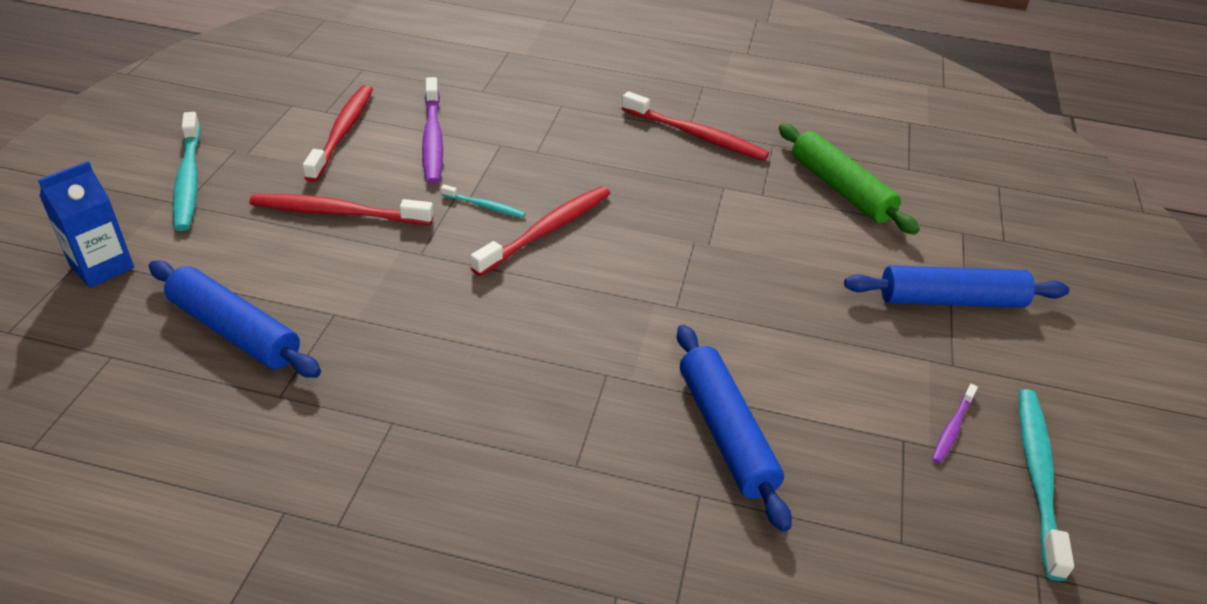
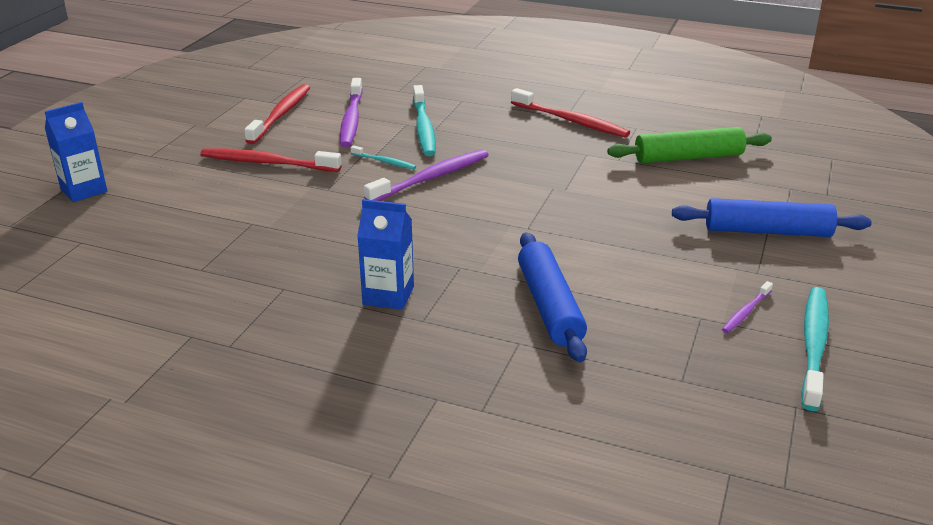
camera: 10 degrees right, 10 degrees down
blue rolling pin [149,260,321,378] -> none
turquoise toothbrush [173,112,201,231] -> turquoise toothbrush moved to [413,85,436,156]
red toothbrush [470,186,611,276] -> purple toothbrush [364,149,489,201]
green rolling pin [779,124,920,235] -> green rolling pin turned 75 degrees counterclockwise [607,127,772,163]
none -> blue carton [357,199,414,310]

